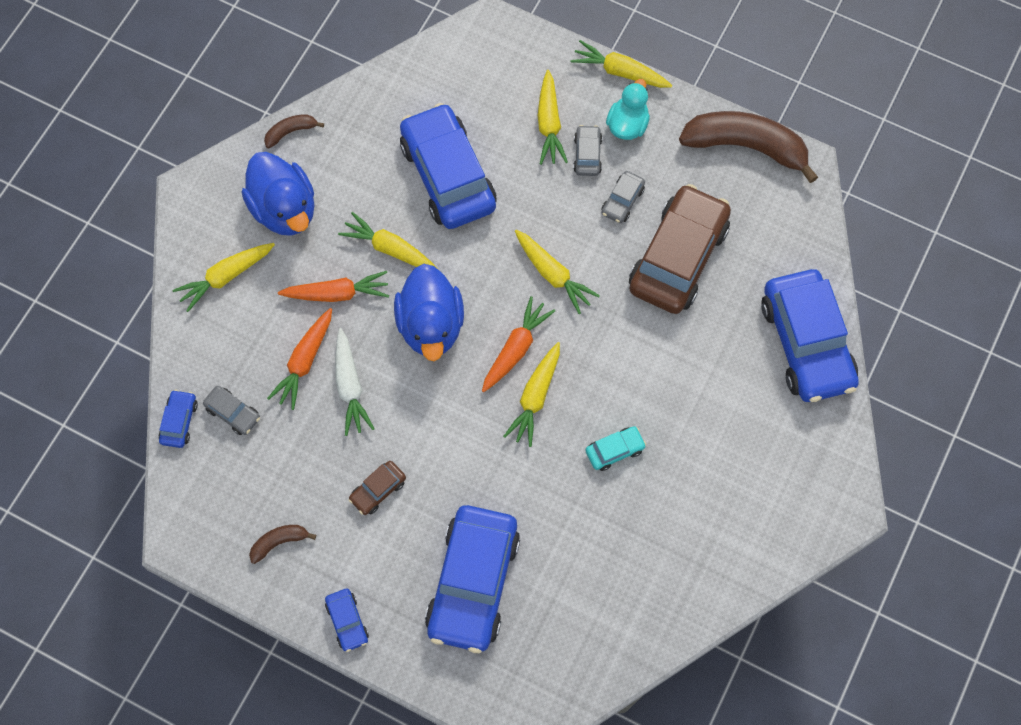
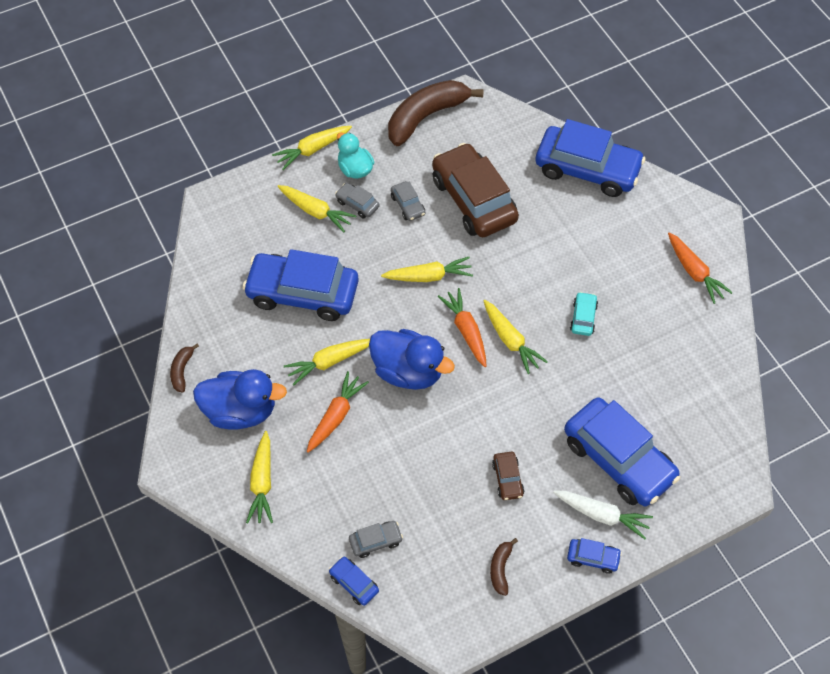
camera: 55 degrees left, 10 degrees down
orange carrot [267,308,332,410] -> orange carrot moved to [668,232,733,304]
white carrot [335,328,374,436] -> white carrot moved to [553,491,653,539]

